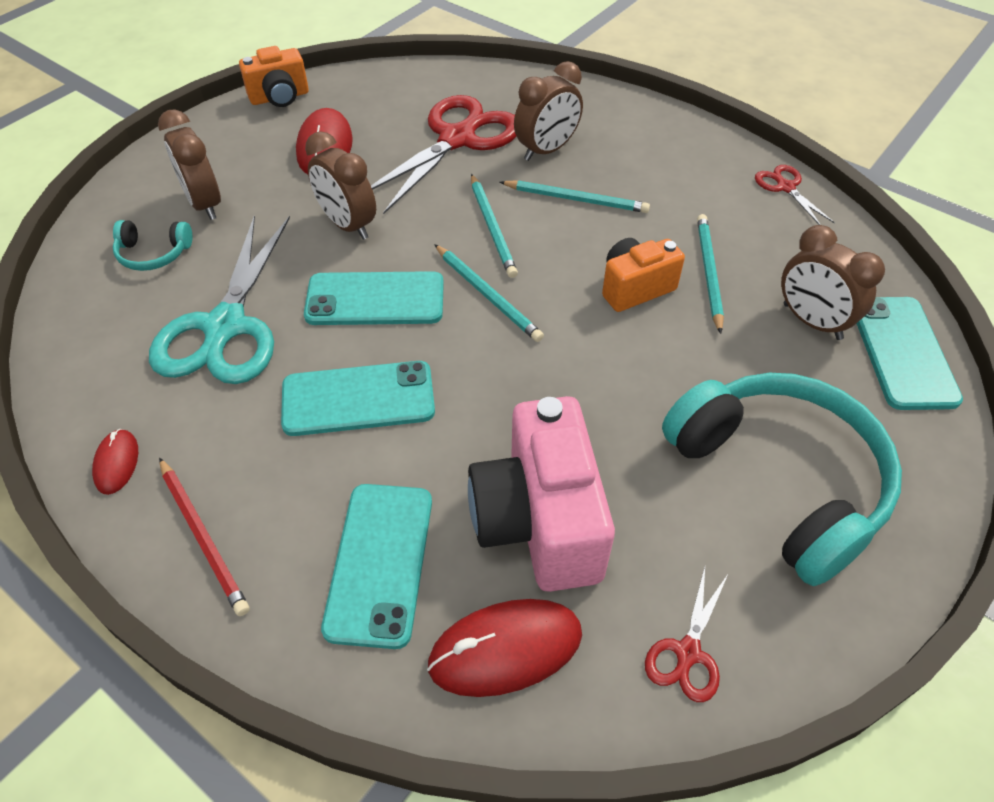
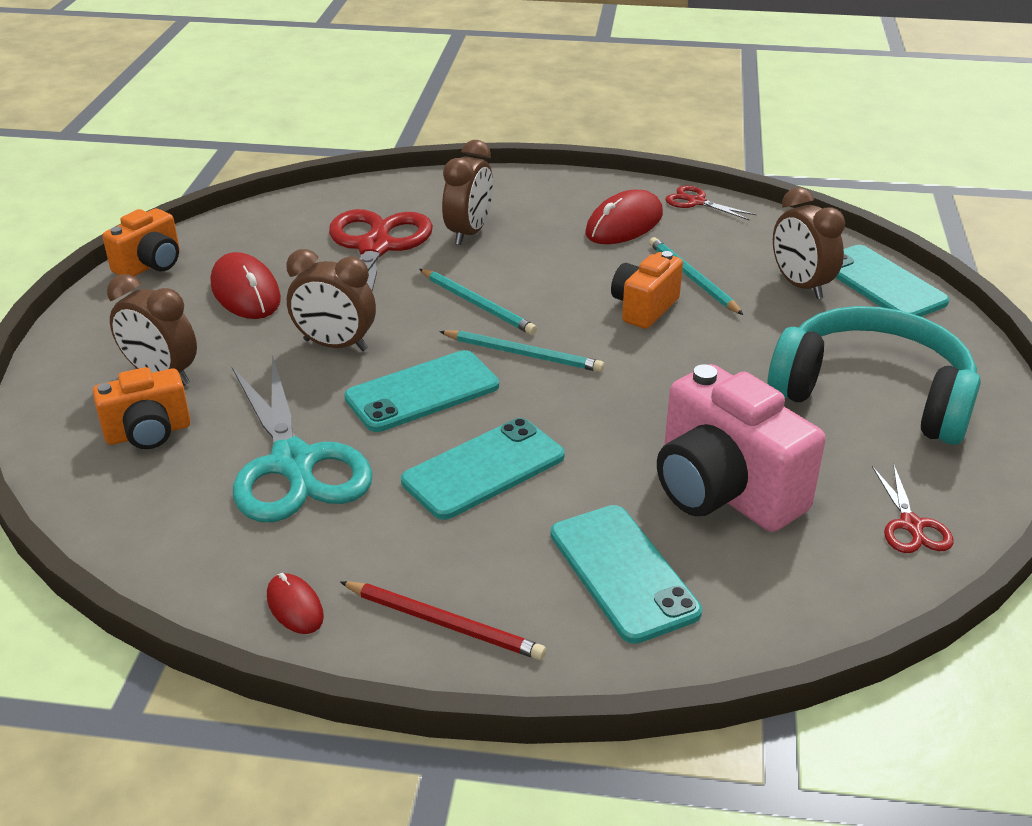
camera: 30 degrees left, 15 degrees down
turquoise headphones [113,220,192,271] -> orange camera [93,367,191,449]
red mouse [427,599,582,697] -> red mouse moved to [585,190,663,244]
turquoise pencil [500,180,650,213] -> none
brown clock [781,225,885,340] -> brown clock turned 45 degrees clockwise [773,188,845,299]

